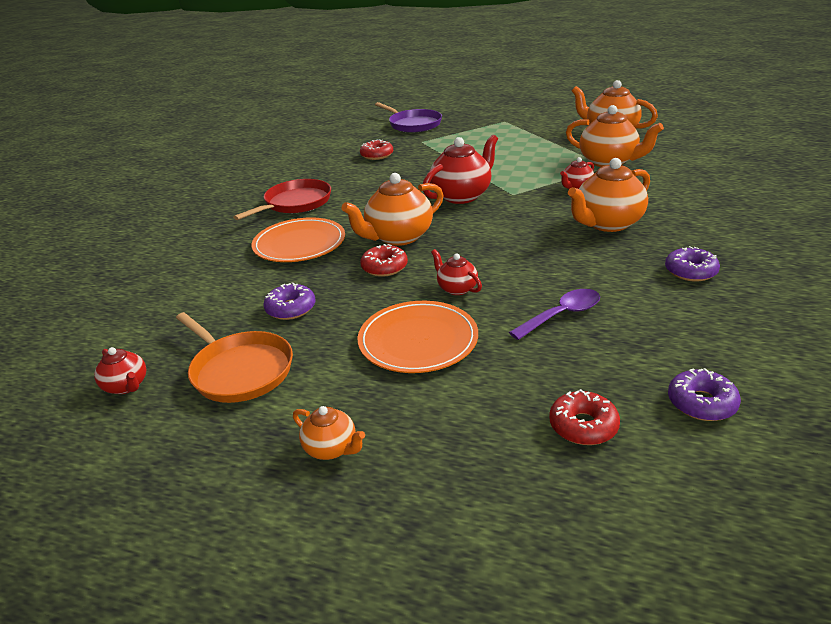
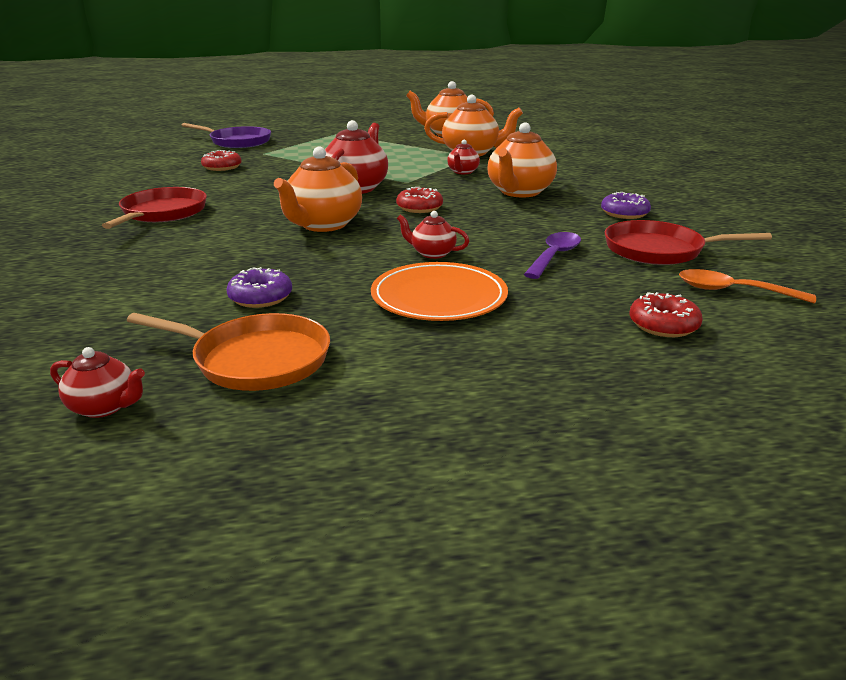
camera: 30 degrees left, 5 degrees down
orange plate [251,217,345,262] -> none
orange teapot [293,406,365,460] -> none
red donut [360,244,408,277] -> red donut moved to [396,187,443,213]
purple donut [668,368,741,421] -> orange spoon [679,269,816,304]
none -> red pan [605,220,772,265]

